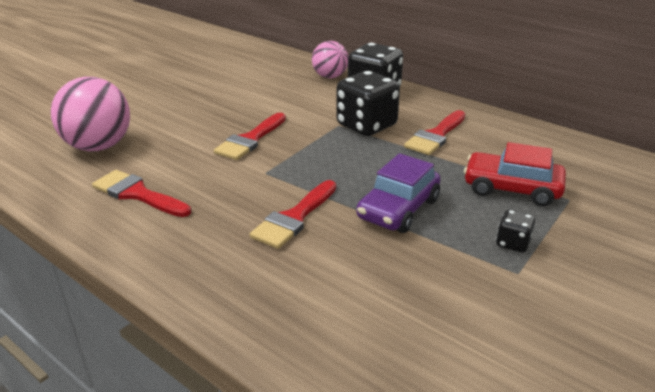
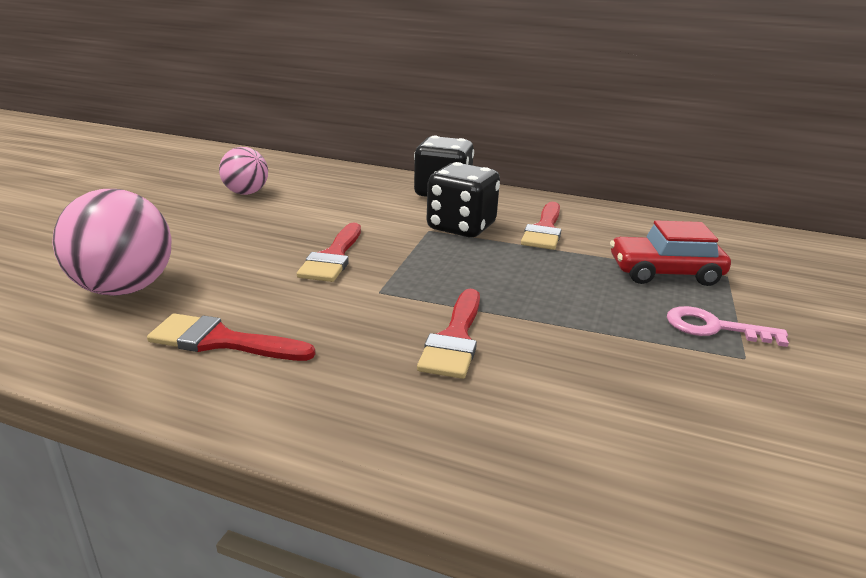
camera: 20 degrees left, 5 degrees down
pink ball [312,41,348,78] -> pink ball moved to [219,147,268,195]
purple car [356,153,441,233] -> none
black dice [496,210,535,253] -> pink key [667,306,789,347]

